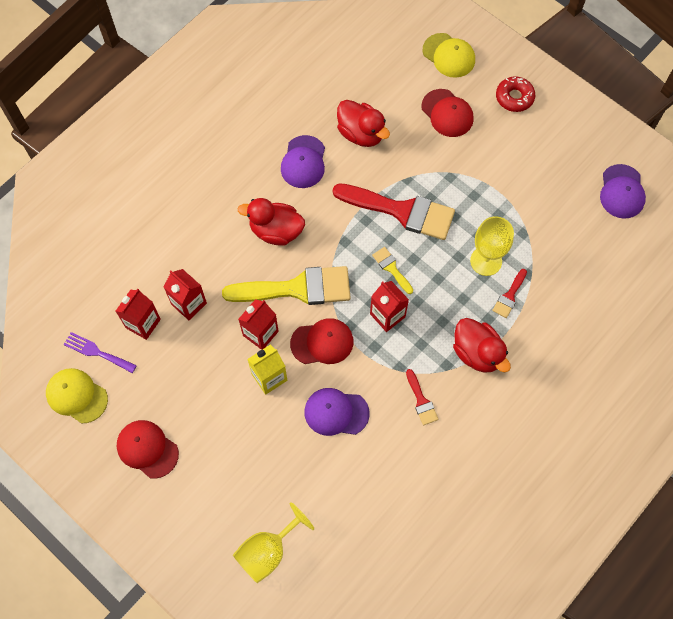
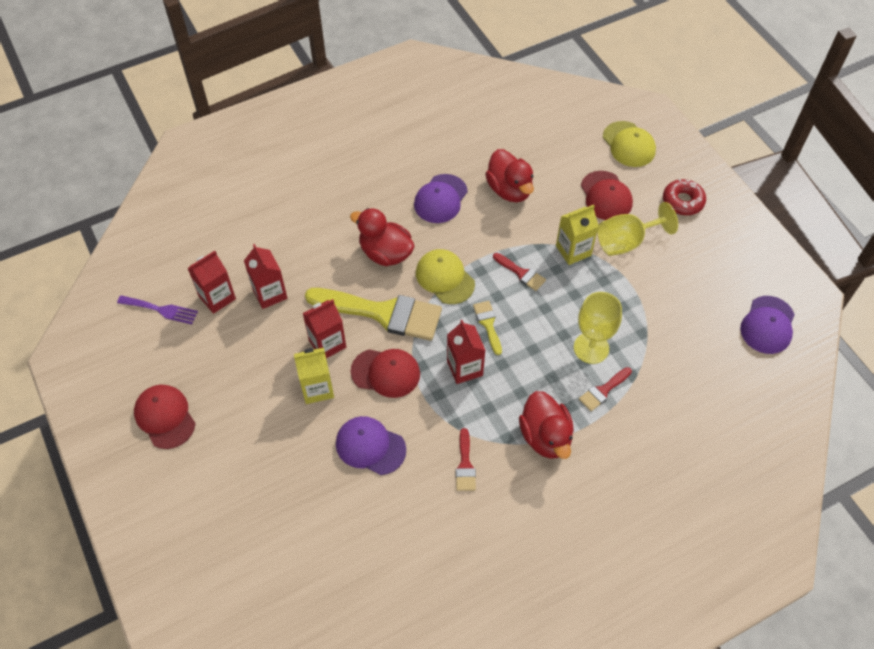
camera: 20 degrees right, 10 degrees down
yellow cap [46,368,108,424] -> yellow cap moved to [416,249,475,304]
purple fork [64,332,137,373] -> purple fork turned 150 degrees clockwise [117,295,198,325]
yellow goblet [233,502,315,583] -> yellow goblet moved to [597,202,678,256]
red brush [333,183,455,240] -> red brush [493,253,546,291], size x0.44
none -> yellow carton [556,205,599,265]

